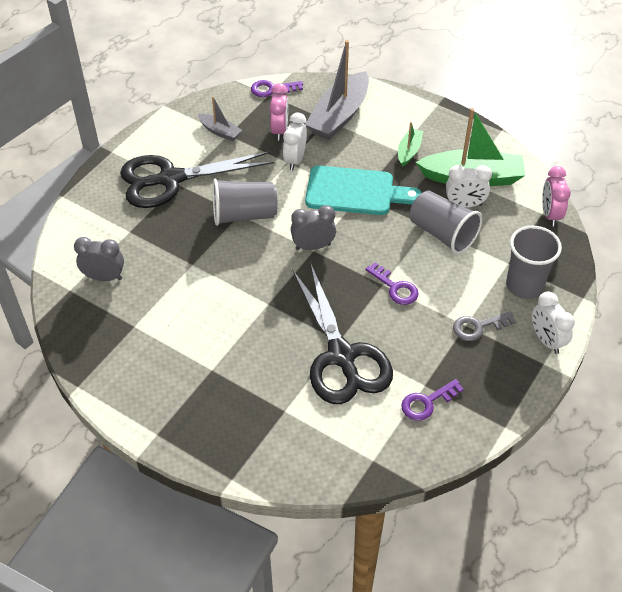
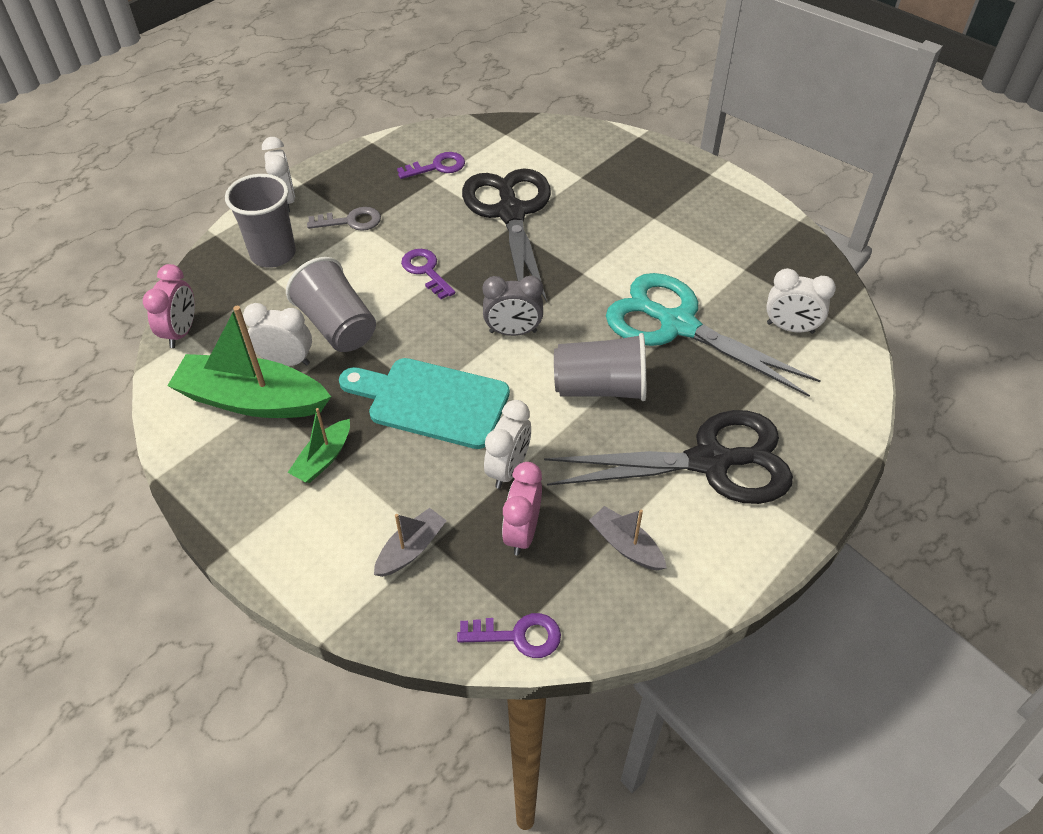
camera: 170 degrees left, 0 degrees up
grey clock [74,237,124,281] -> white clock [766,268,836,334]
grey boat [305,40,369,140] -> grey boat [374,508,447,577], size x0.50
none -> turquoise scissors [606,273,821,397]

